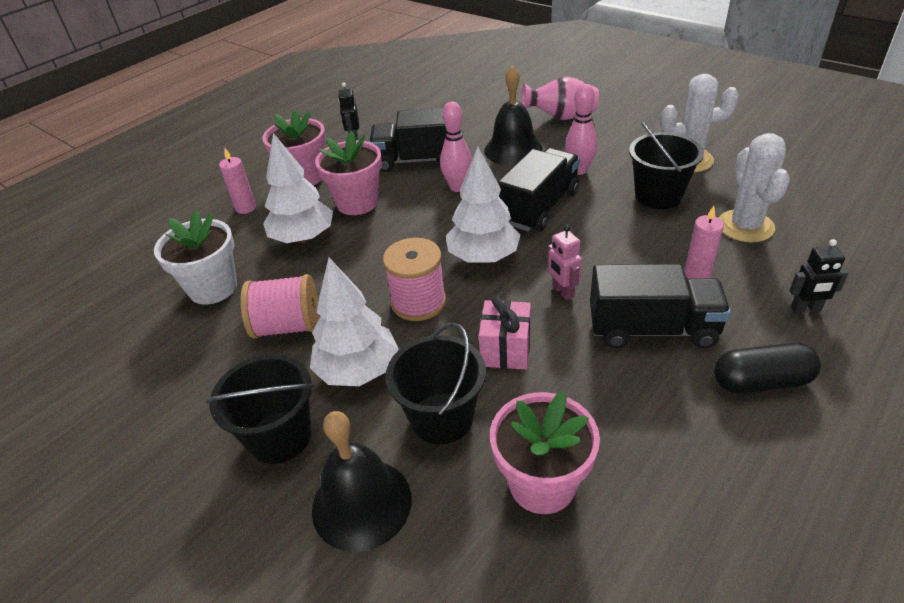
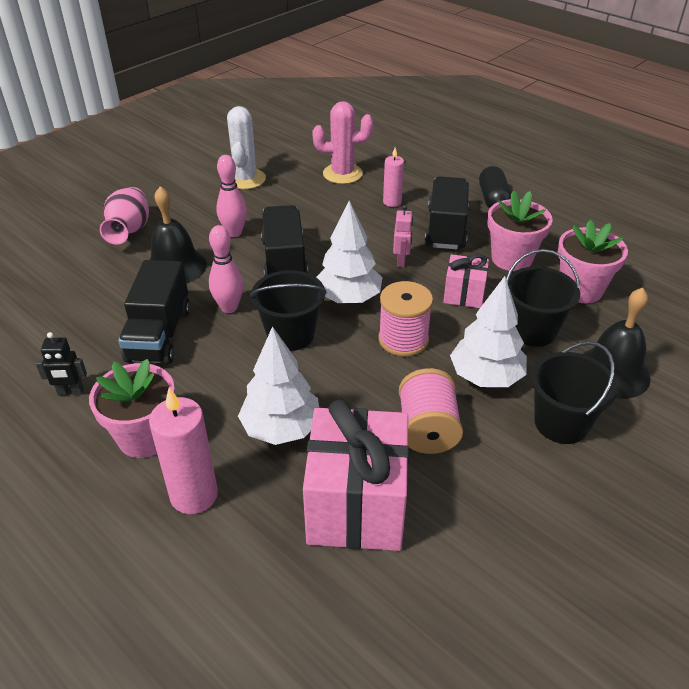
camera: 90 degrees left, 0 degrees up
white flower pot [154,211,237,305] -> pink gift [303,400,409,551]
pink candle [219,148,256,214] -> pink candle [149,388,218,514], size x1.67
pink flower pot [315,131,382,215] -> pink flower pot moved to [487,190,552,271]
black truck [498,148,580,232] -> black truck turned 45 degrees clockwise [261,205,308,277]
pink robot [547,225,582,300] -> pink robot turned 60 degrees counterclockwise [393,205,413,267]
black bucket [629,121,704,209] -> black bucket moved to [250,270,327,351]
white cactus [719,133,790,242] -> pink cactus [312,101,373,184]
black robot [789,239,849,313] -> none

